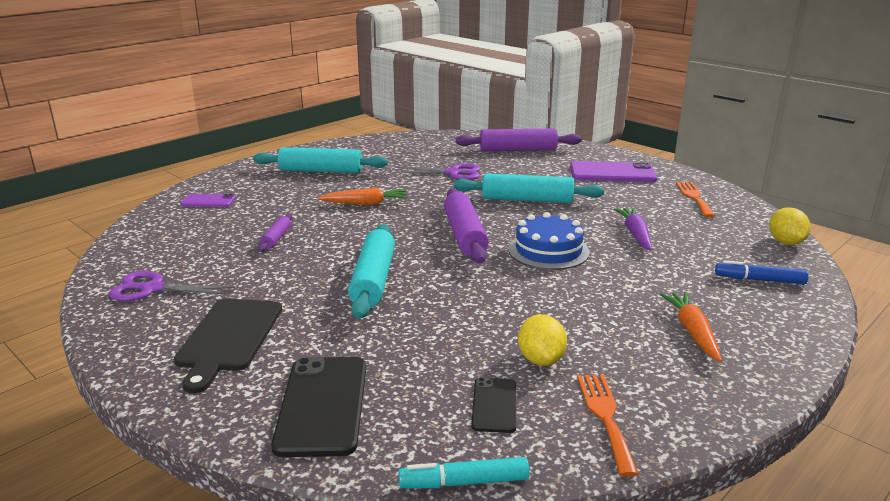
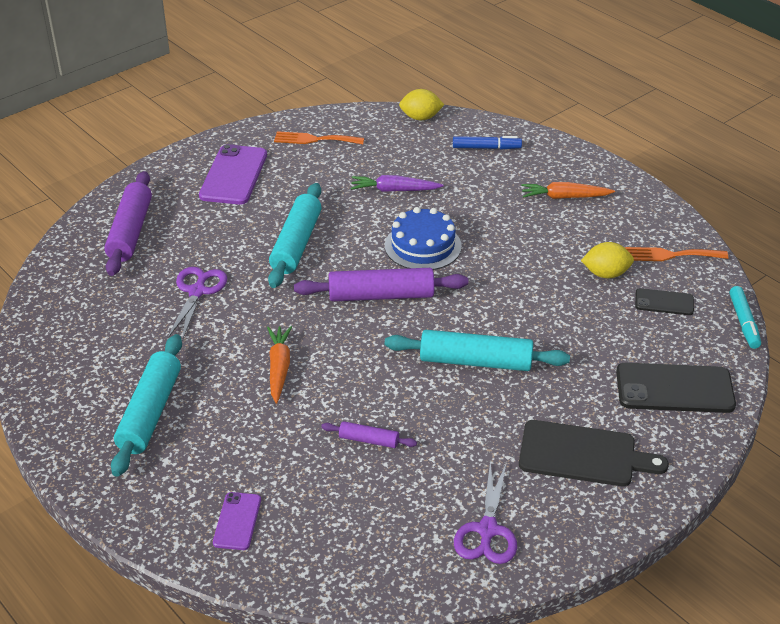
camera: 85 degrees left, 15 degrees up
blue marker [715,260,809,284] -> blue marker turned 105 degrees counterclockwise [453,136,522,149]

